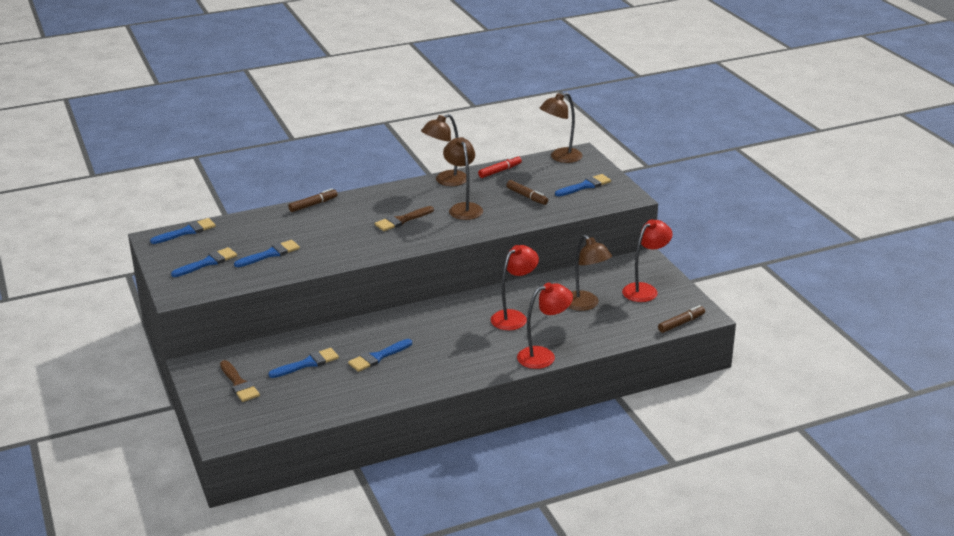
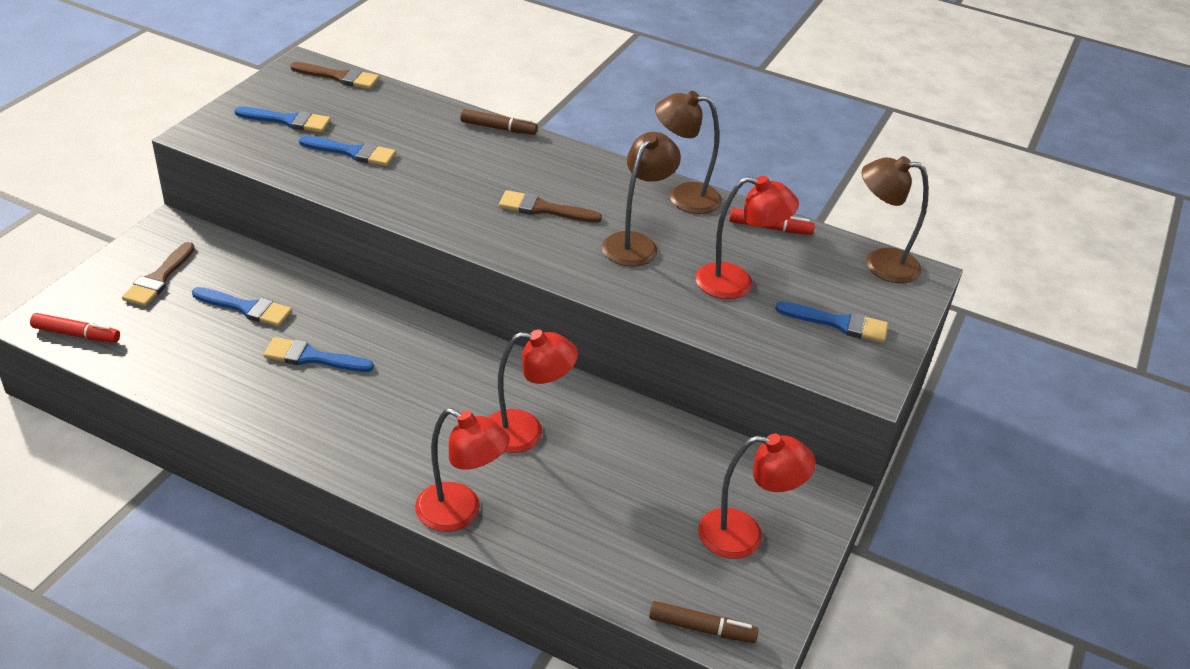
camera: 45 degrees right, 10 degrees up
blue brush [150,218,216,244] -> brown brush [290,62,379,89]
brown marker [507,180,548,205] -> red lamp [696,176,799,299]
brown lamp [568,235,612,311] -> none
none -> red marker [30,313,120,343]

